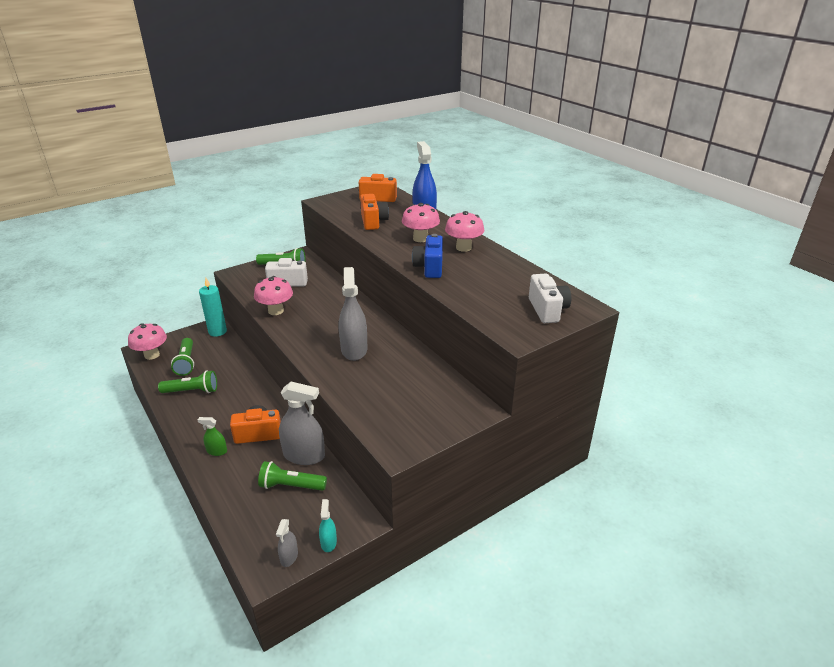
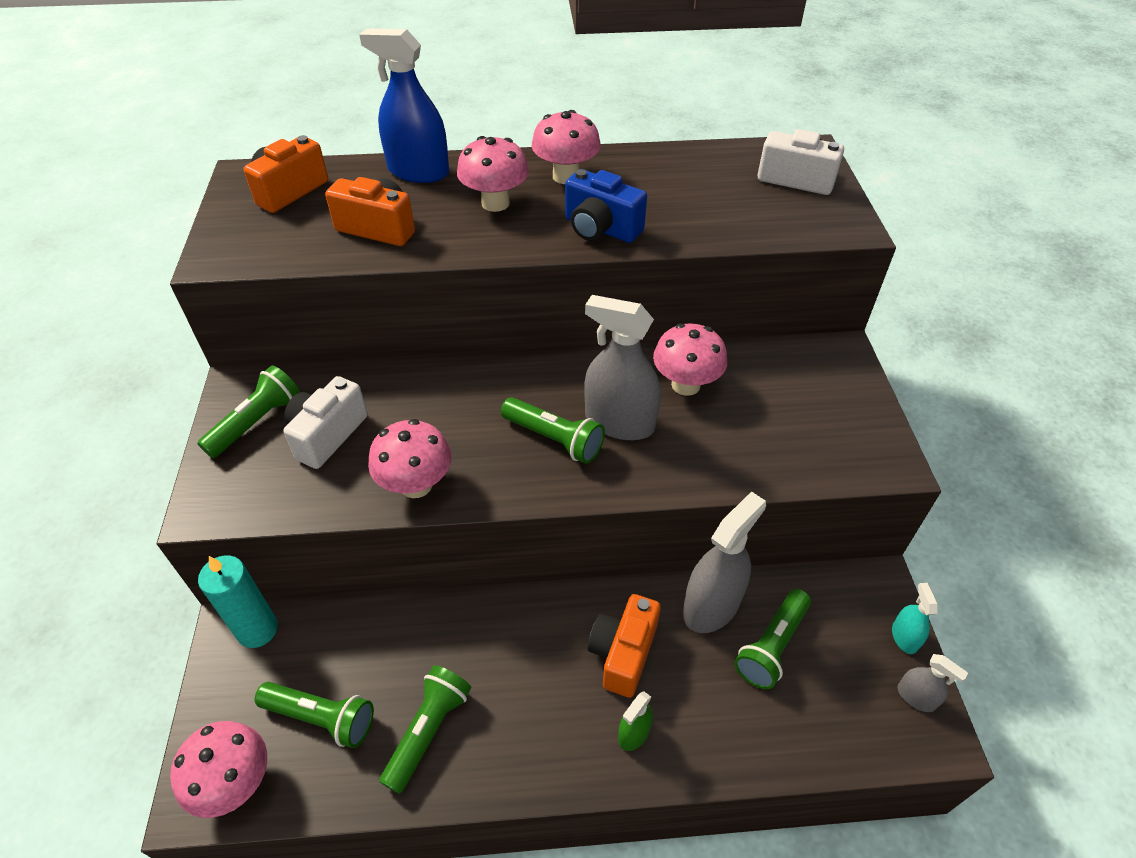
camera: 60 degrees left, 15 degrees up
turquoise spray bottle [319,499,337,552] -> turquoise spray bottle turned 60 degrees clockwise [892,583,938,654]
none -> green flashlight [501,397,605,464]
none -> pink mushroom [653,323,727,396]

